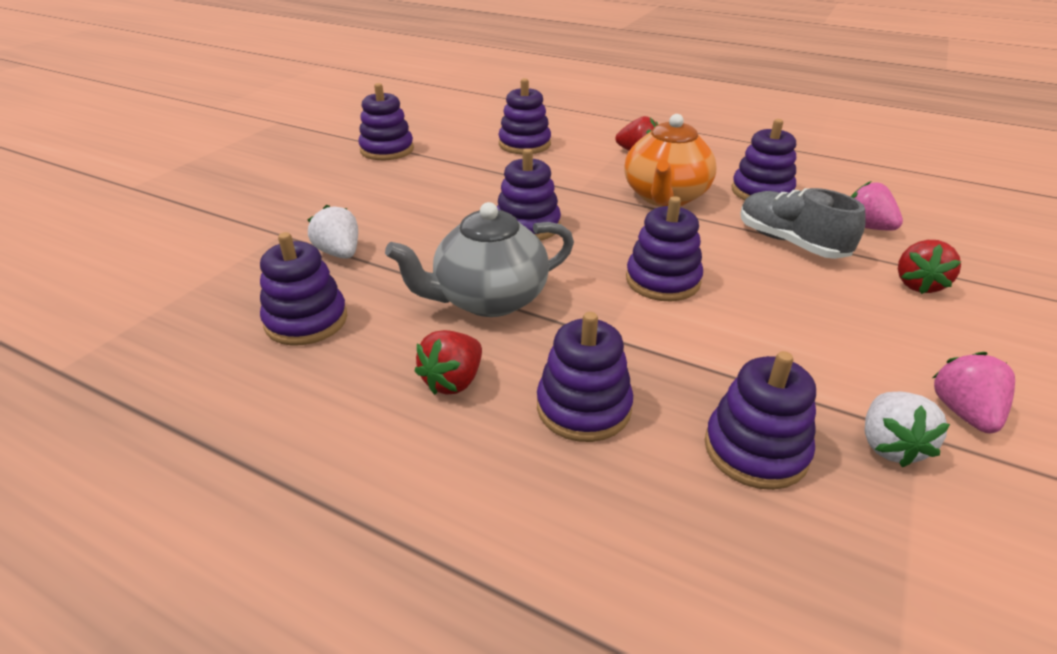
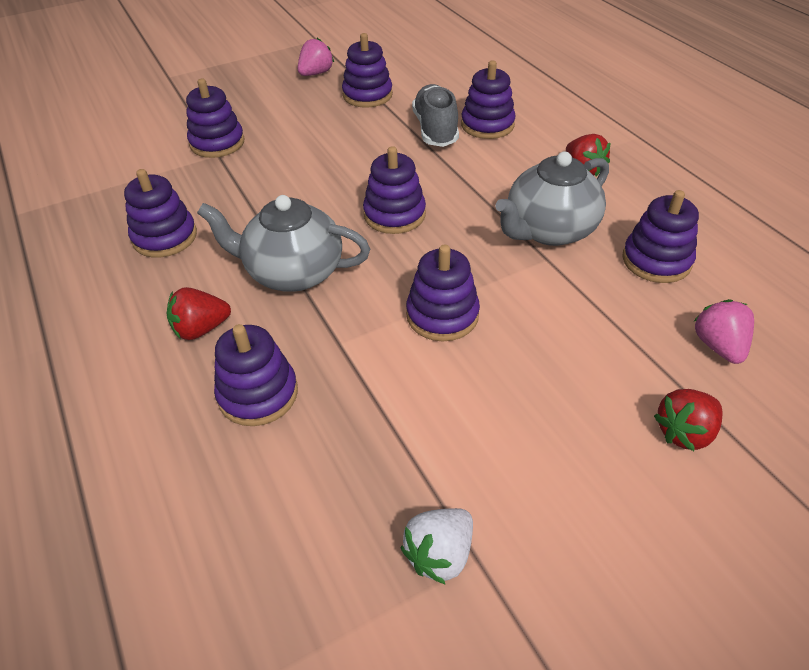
camera: 35 degrees right, 10 degrees up
white strawberry [308,205,358,259] -> none
orange teapot [624,114,716,207] -> grey teapot [495,151,609,246]
purple stacking toy [705,351,816,490] -> purple stacking toy moved to [186,79,244,158]
grey shoe [740,188,866,259] -> grey shoe moved to [412,84,459,147]
pink strawberry [933,352,1015,433] -> pink strawberry moved to [298,38,334,76]

